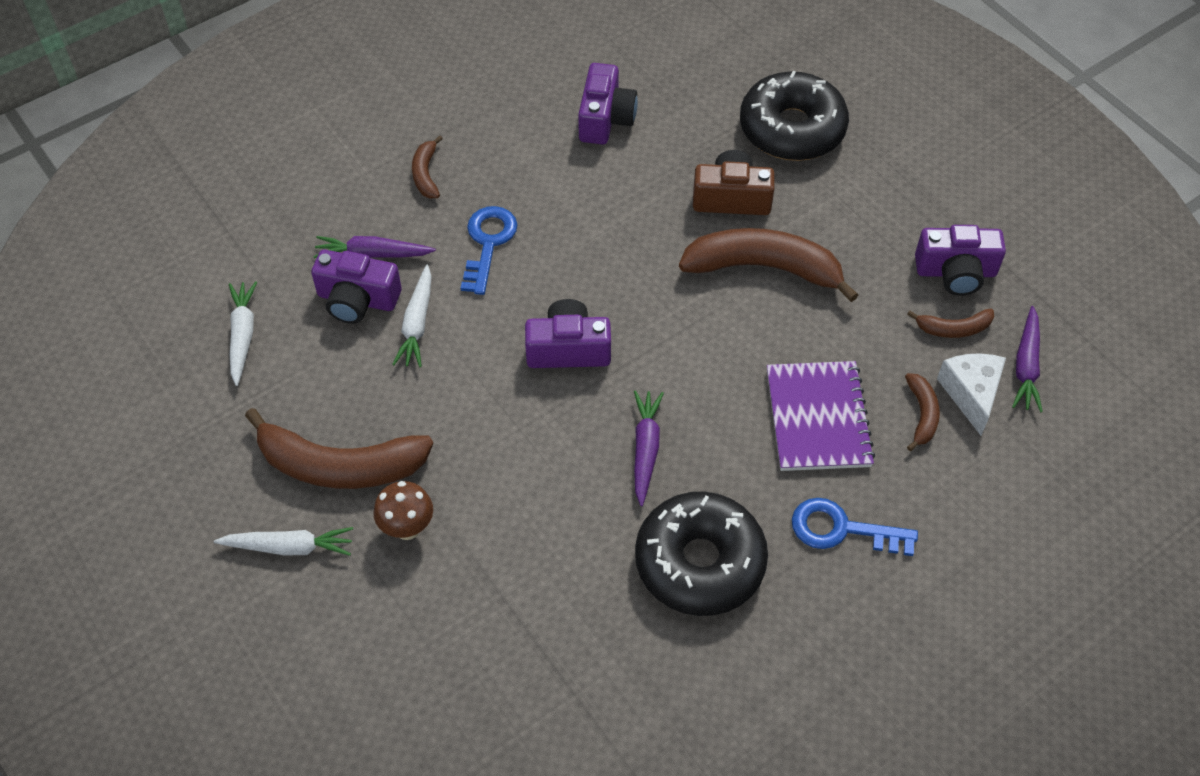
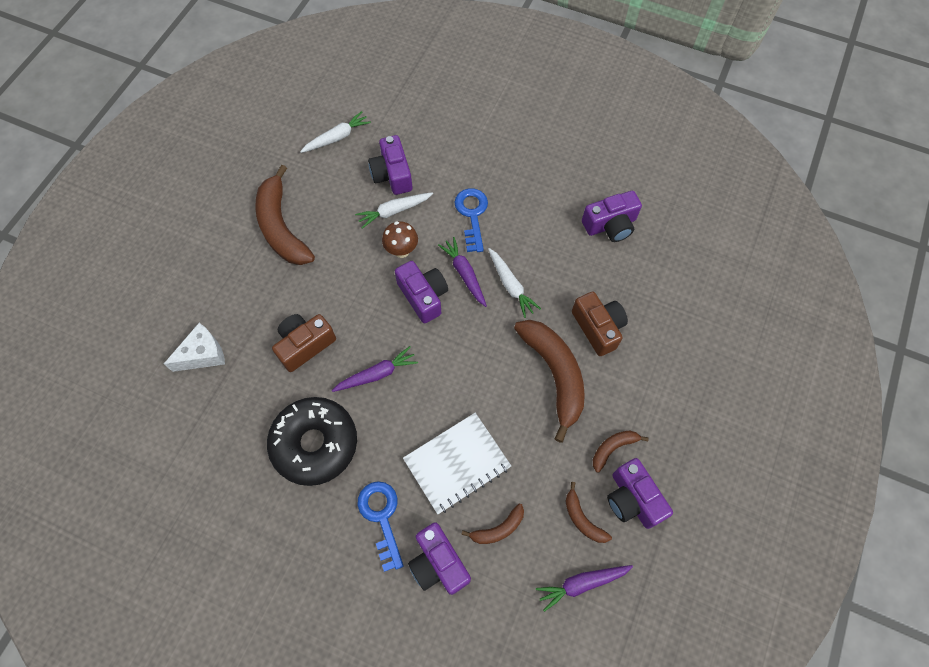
camera: 60 degrees right, 10 degrees up
white carrot [214,527,353,556] -> white carrot moved to [488,248,541,318]
purple carrot [313,236,436,258] -> purple carrot moved to [438,237,487,307]
brown mushroom [374,481,433,540] -> brown mushroom moved to [382,221,418,258]
brown banana [412,135,443,198] -> brown banana moved to [593,431,649,473]
blue key [461,206,517,295] -> blue key turned 75 degrees counterclockwise [454,188,488,252]
black donut [740,71,849,161] -> none
purple notebook [767,361,875,471] -> white notebook [403,413,511,514]
white cheese [937,353,1006,435] -> white cheese moved to [164,323,225,372]
none -> brown camera [272,314,336,372]
none -> purple camera [408,522,471,595]

